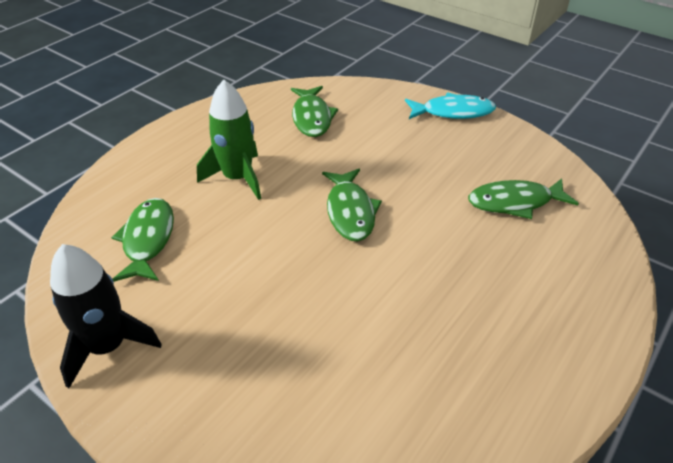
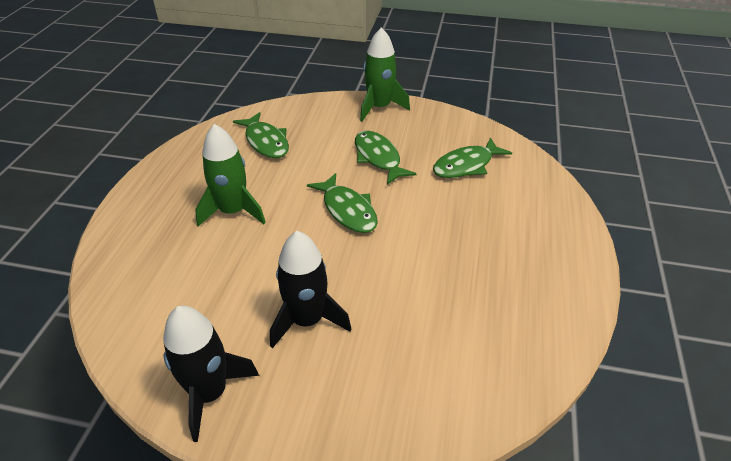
camera: 25 degrees left, 0 degrees up
green fish [111,198,174,282] -> green fish moved to [355,130,417,185]
turquoise fish [405,93,496,119] -> green rocket [360,27,410,122]
none -> black rocket [270,231,351,348]

